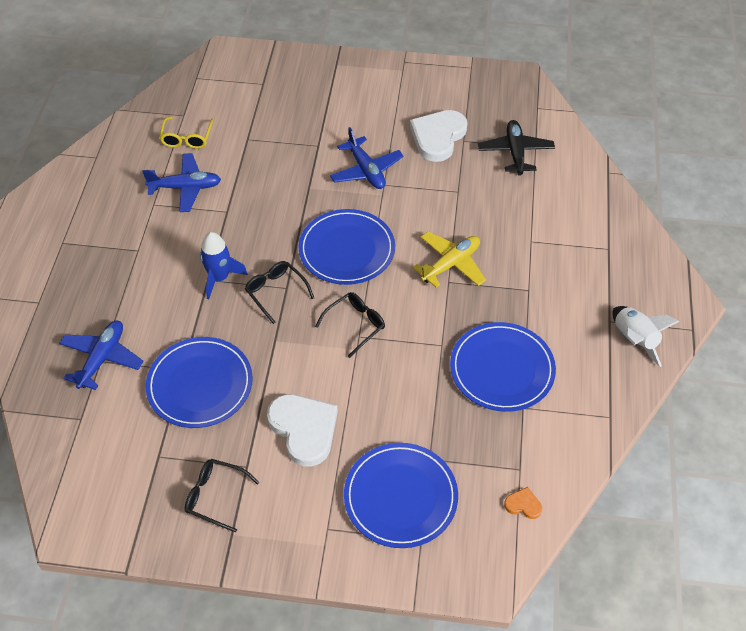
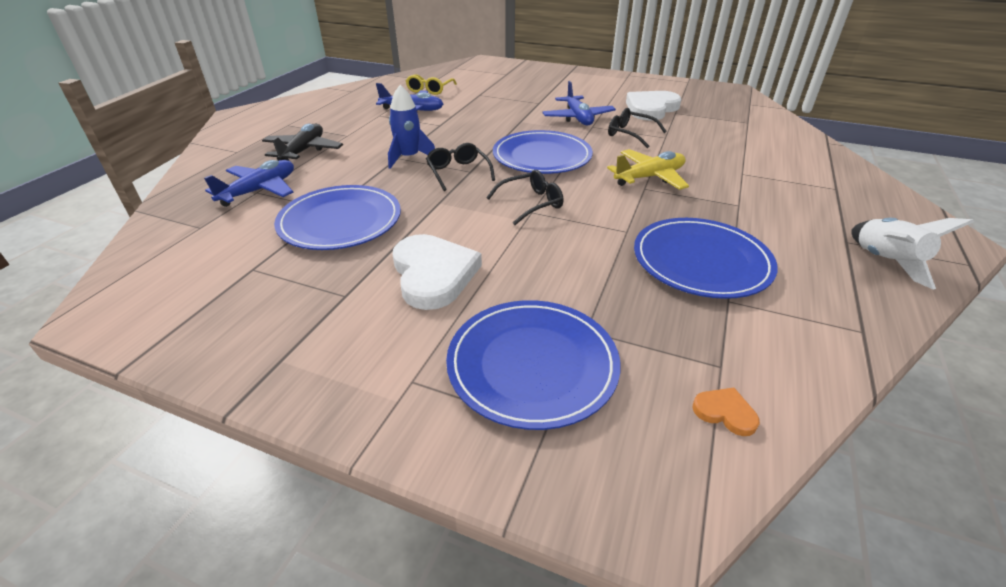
camera: 15 degrees right, 15 degrees down
black glasses [185,459,260,532] -> black glasses moved to [608,108,667,148]
black plane [478,120,555,175] -> black plane moved to [262,124,343,161]

